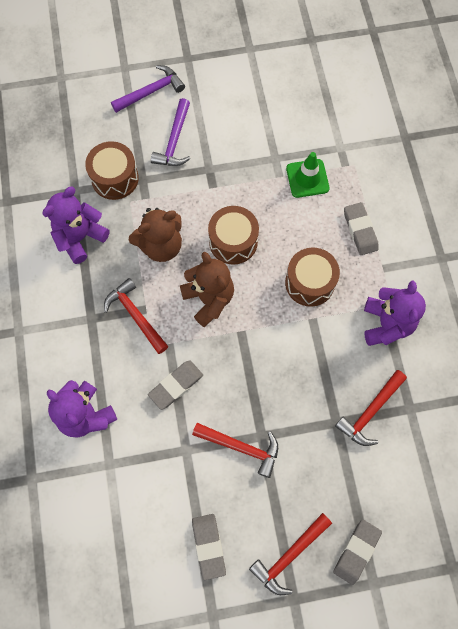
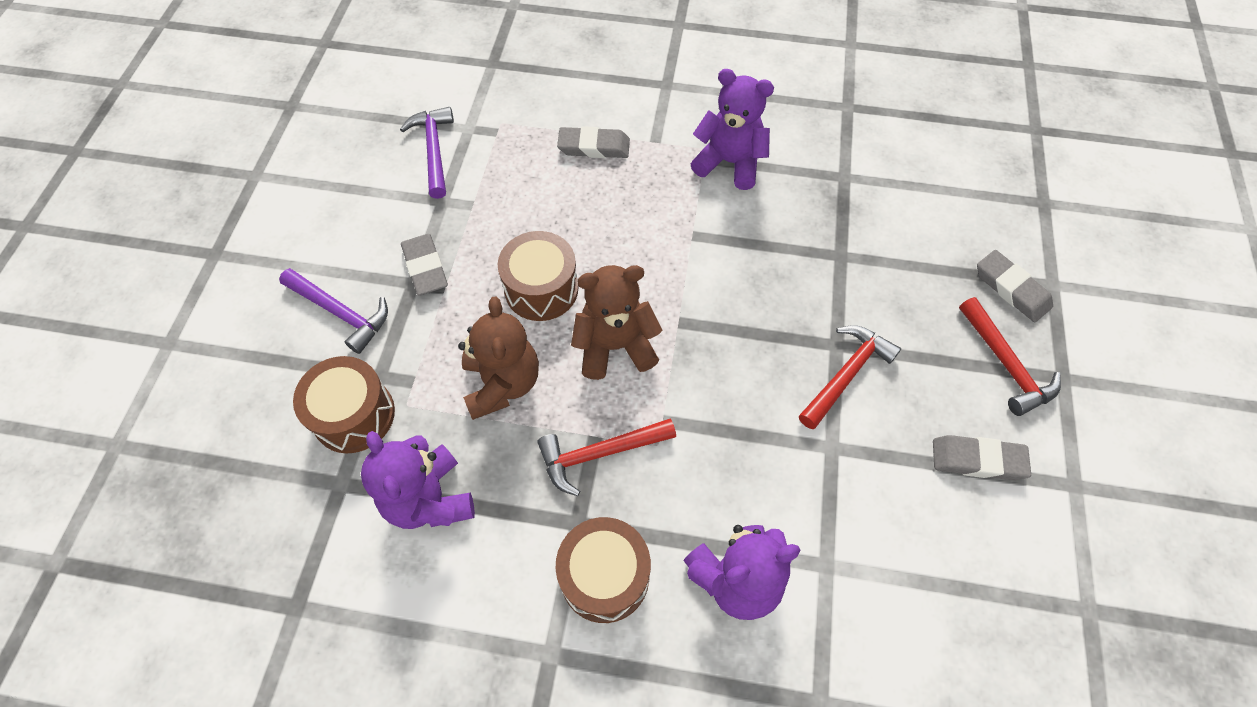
camera: 70 degrees left, 10 degrees down
purple hammer [111,65,185,113] -> purple hammer moved to [400,107,454,199]
grey eraser [148,360,203,410] -> grey eraser moved to [401,234,448,296]
brown drum [285,247,340,307] -> brown drum moved to [556,517,651,623]
green traffic cone [286,152,329,198] -> none
red hammer [335,370,407,446] -> none

